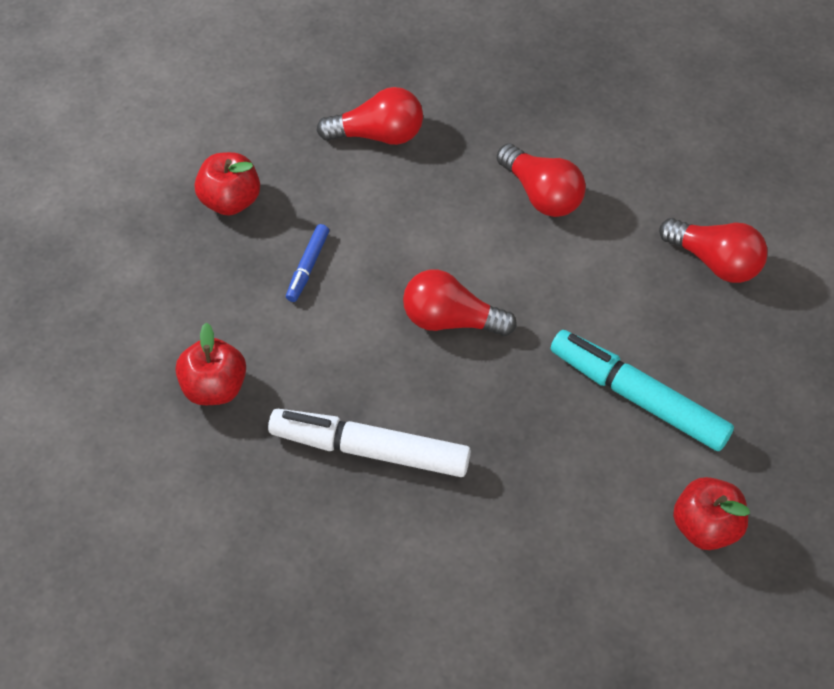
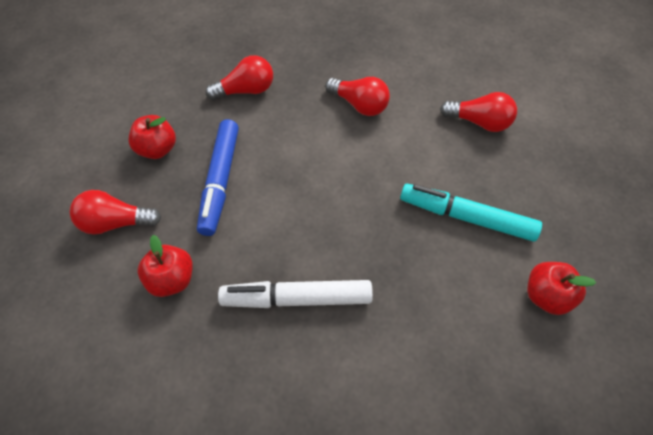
camera: 15 degrees left, 0 degrees up
blue marker [286,224,329,302] -> blue marker [197,119,239,236], size x2.07
red light bulb [403,270,517,336] -> red light bulb moved to [70,190,161,235]

